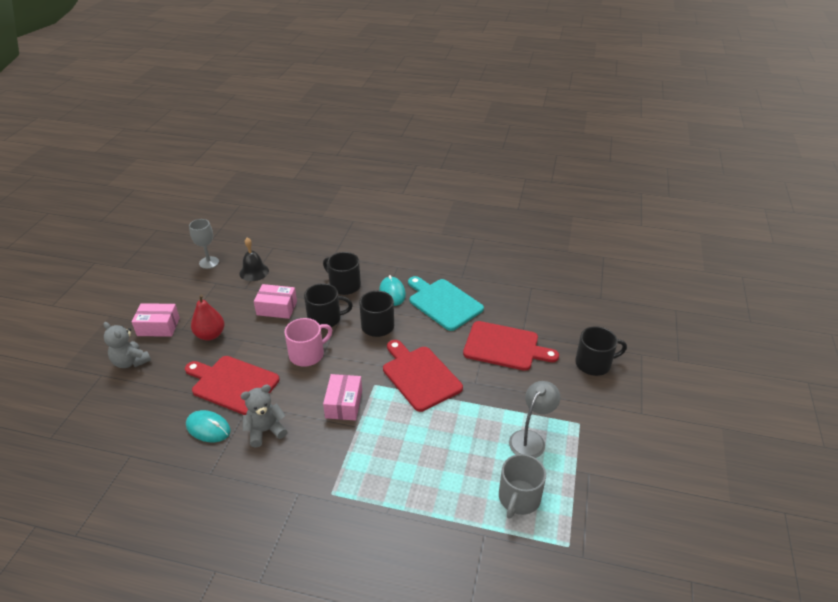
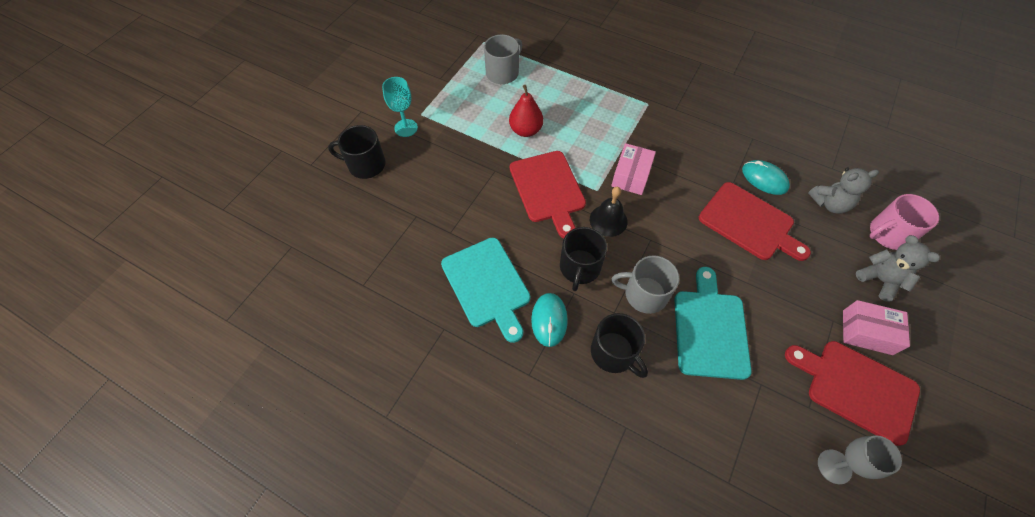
camera: 165 degrees left, 20 degrees up
red pear [191,294,224,341] -> red pear moved to [509,85,543,137]
black bell [239,237,269,281] -> black bell moved to [590,187,628,237]
grey teddy bear [241,385,287,448] -> grey teddy bear moved to [808,167,879,214]
pink box [254,284,297,319] -> turquoise cutting board [674,267,752,380]
pink mug [284,318,332,367] -> pink mug moved to [870,194,939,250]
black mug [304,283,353,329] -> grey mug [612,255,679,314]
red cutting board [463,321,559,371] -> red cutting board moved to [785,341,920,446]
grey lamp [509,381,560,458] -> none
none -> turquoise goblet [382,77,418,137]

